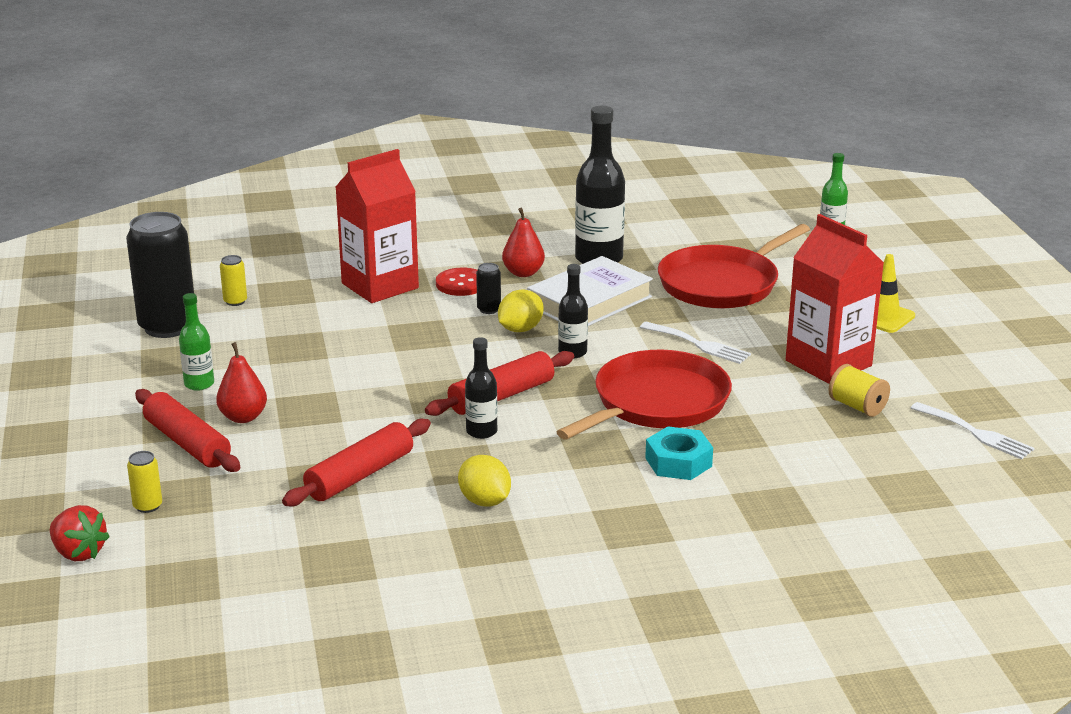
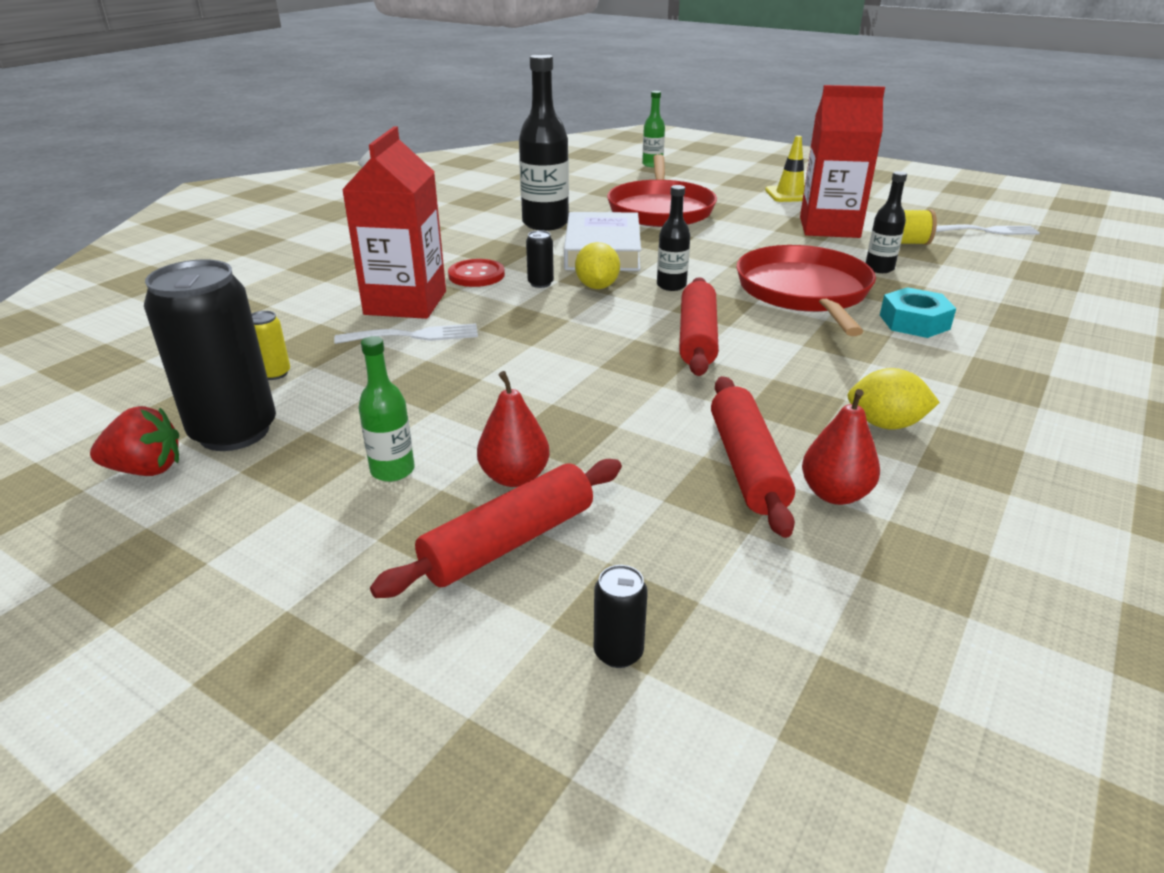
camera: 45 degrees left, 5 degrees up
red strawberry [50,505,110,561] -> red strawberry moved to [90,406,179,476]
yellow can [127,451,162,513] -> black can [594,565,648,668]
red rolling pin [135,389,240,472] -> red rolling pin turned 45 degrees counterclockwise [370,459,622,598]
black bottle [465,337,498,439] -> black bottle moved to [866,171,907,273]
red pear [502,208,545,277] -> red pear moved to [802,389,880,505]
white fork [640,322,751,364] -> white fork moved to [334,323,478,344]

